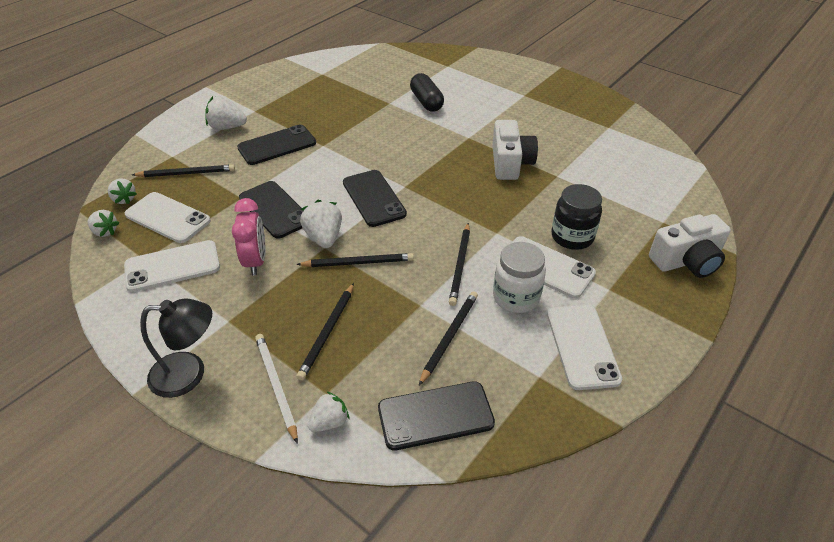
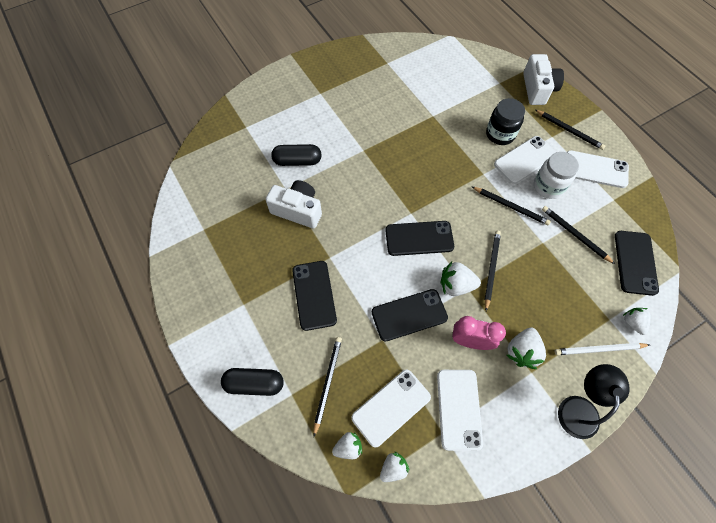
camera: 70 degrees left, 20 degrees up
white strawberry [205,95,247,130] -> white strawberry moved to [506,328,546,369]
black pencil [296,283,354,380] -> black pencil moved to [535,110,605,150]
white camera [492,120,538,180] -> white camera moved to [266,180,322,229]
none -> black capsule [221,368,284,396]

